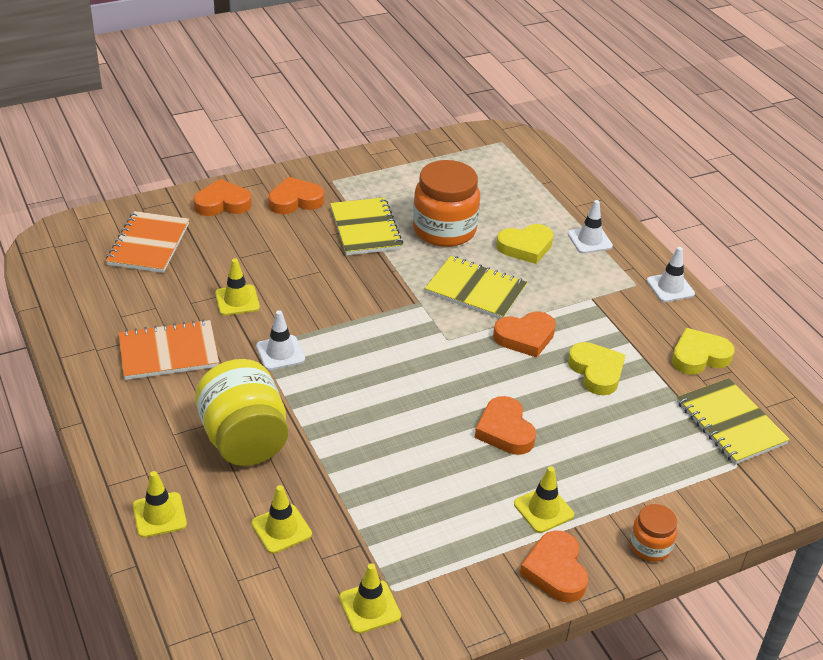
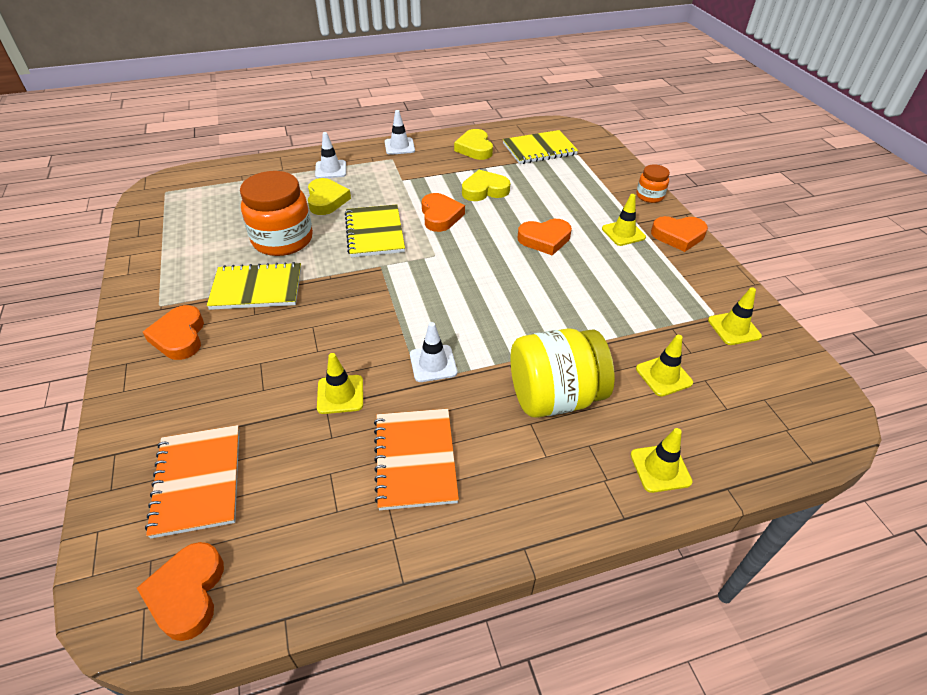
camera: 80 degrees left, 5 degrees up
orange notebook [106,211,189,273] -> orange notebook turned 60 degrees clockwise [145,425,239,539]
orange heart [194,179,252,216] -> orange heart moved to [137,542,224,641]
yellow notebook [425,256,528,319] -> yellow notebook turned 45 degrees counterclockwise [345,204,405,257]

